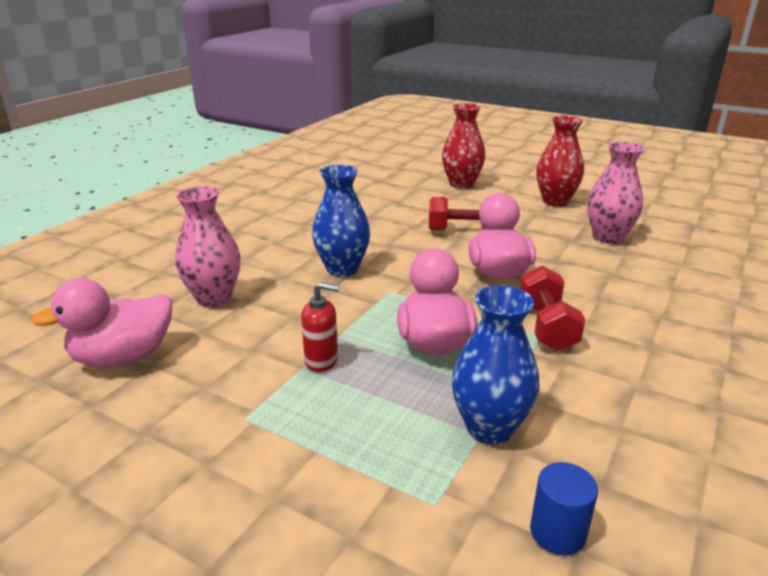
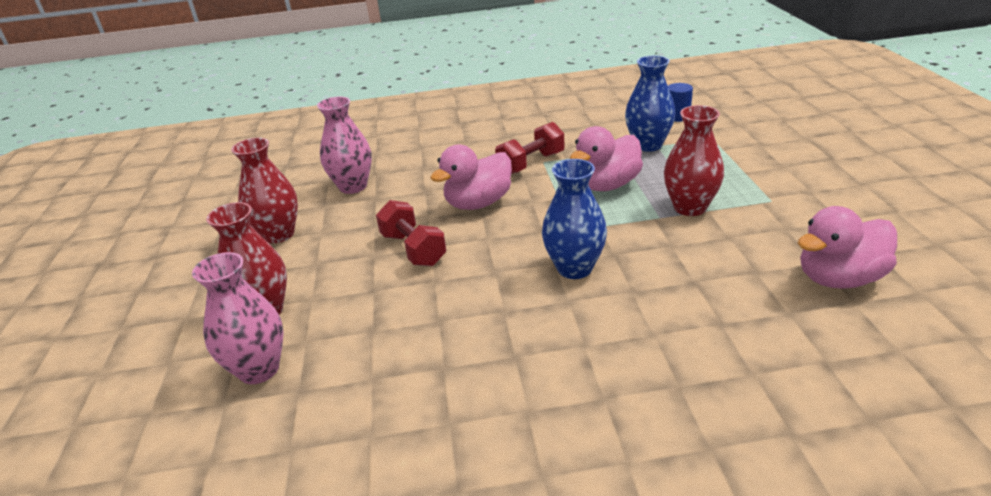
camera: 125 degrees left, 5 degrees up
pink duck [31,278,172,367] -> pink duck turned 135 degrees clockwise [798,206,897,289]
pink vase [175,186,240,307] -> pink vase moved to [192,252,284,384]
red soap dispenser [301,282,340,372] -> red vase [664,105,724,216]

